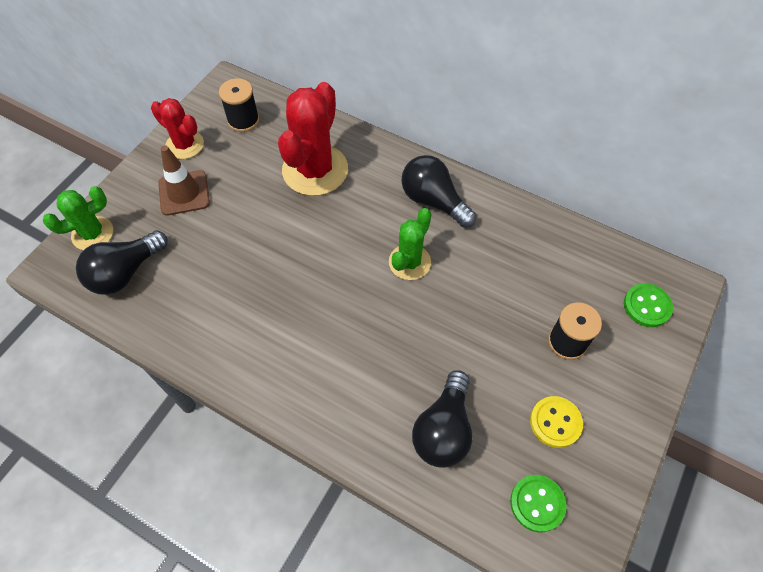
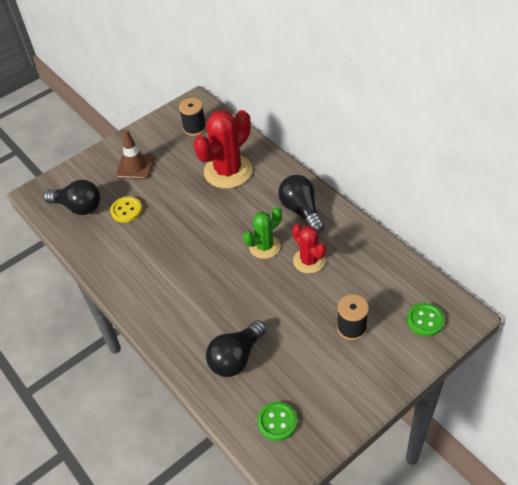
camera: 25 degrees right, 10 degrees down
green cactus [43,186,113,250] -> none
black light bulb [76,230,168,295] -> black light bulb turned 135 degrees counterclockwise [43,180,100,215]
red cactus [151,98,204,159] -> red cactus moved to [292,224,326,273]
yellow button [530,396,583,448] -> yellow button moved to [110,196,142,223]

